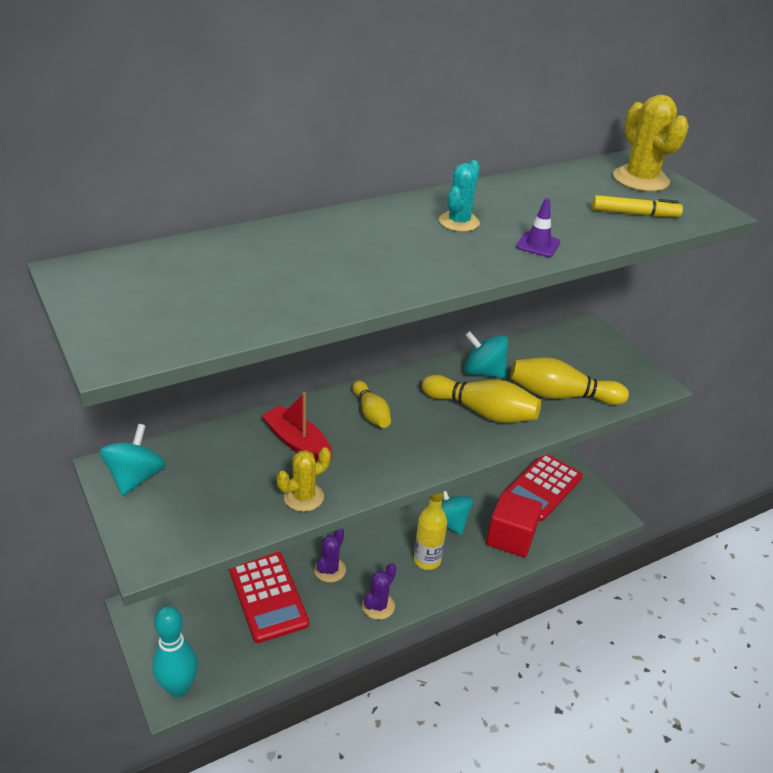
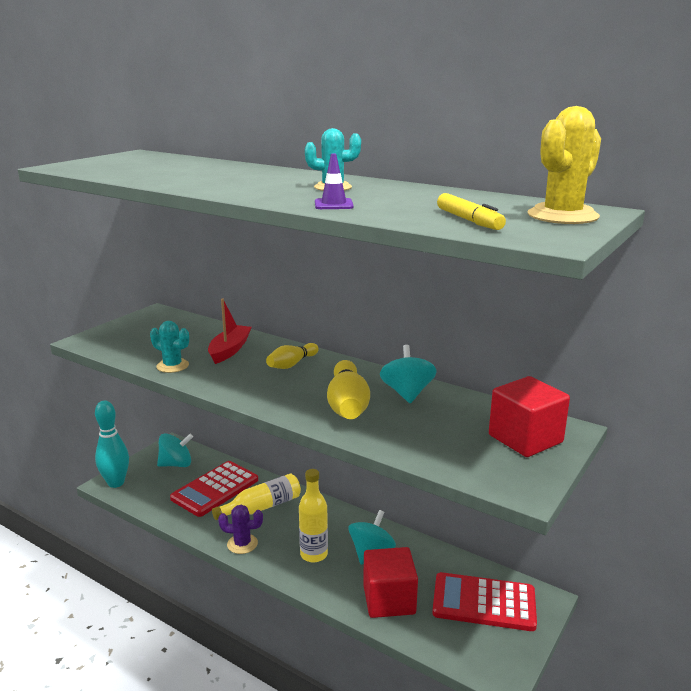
camera: 65 degrees right, 15 degrees down
turquoise spinning top [100,424,166,496] -> turquoise spinning top moved to [157,433,193,467]
yellow cactus [277,447,331,512] -> turquoise cactus [150,321,189,373]
purple cactus [314,528,346,583] -> yellow bottle [212,473,301,520]
yellow bowling pin [510,357,629,405] -> none
none -> red cube [489,376,570,457]

